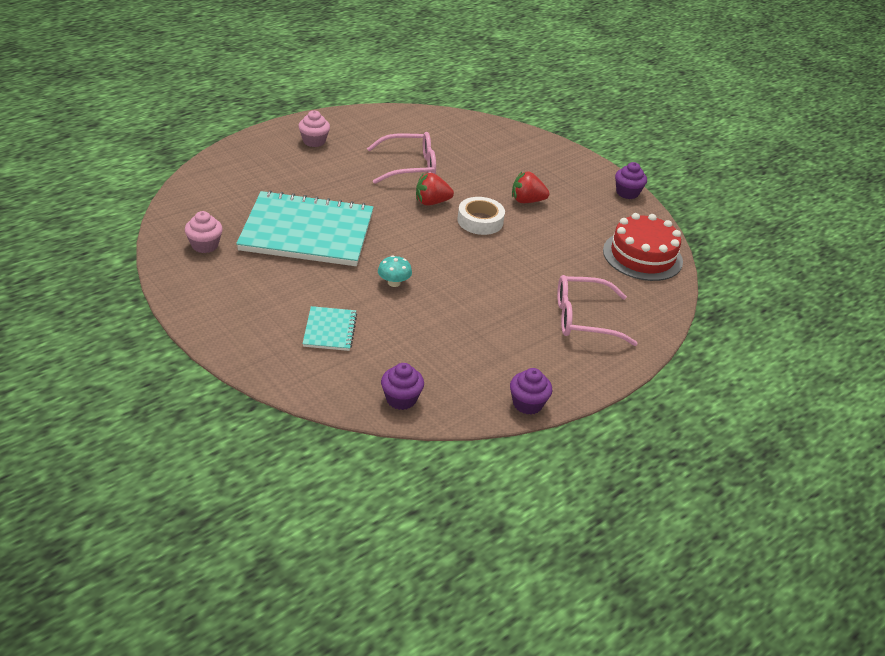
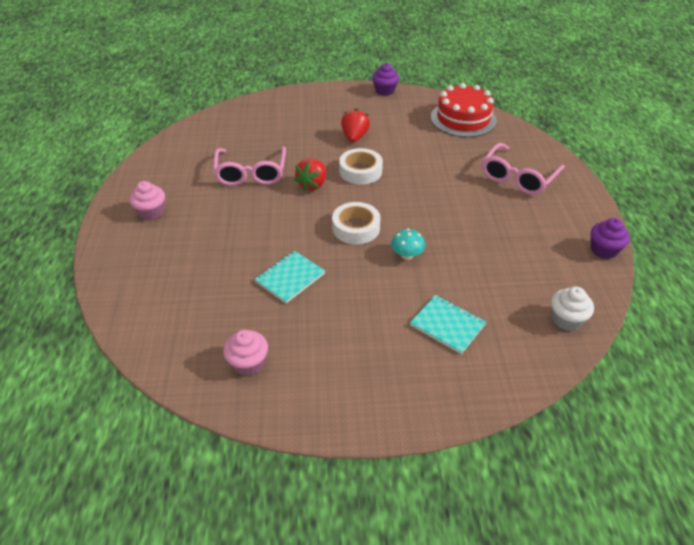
camera: 50 degrees left, 5 degrees up
turquoise notebook [236,190,374,266] -> turquoise notebook [255,251,325,303], size x0.44
pink glasses [367,132,436,184] -> pink glasses turned 150 degrees clockwise [213,146,286,186]
purple cupcake [381,363,424,410] -> white cupcake [551,287,594,331]
red strawberry [512,172,550,203] -> red strawberry turned 150 degrees clockwise [341,108,370,142]
none -> white tape [332,202,380,244]

